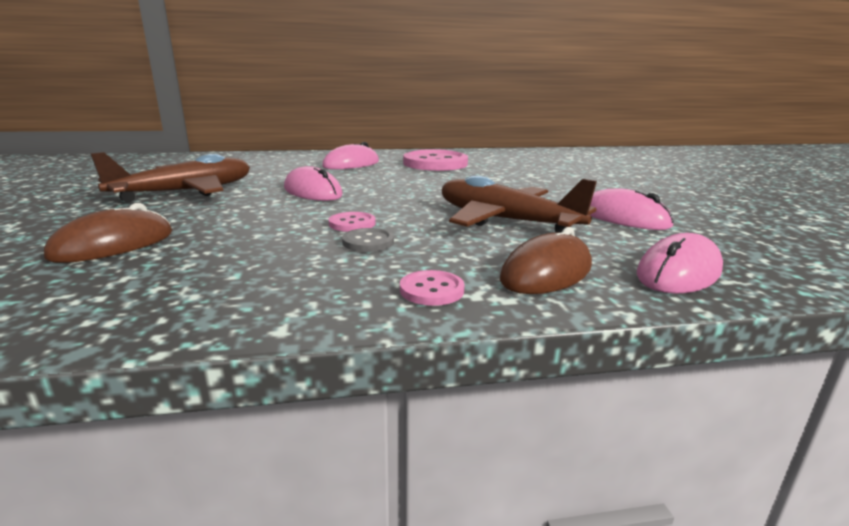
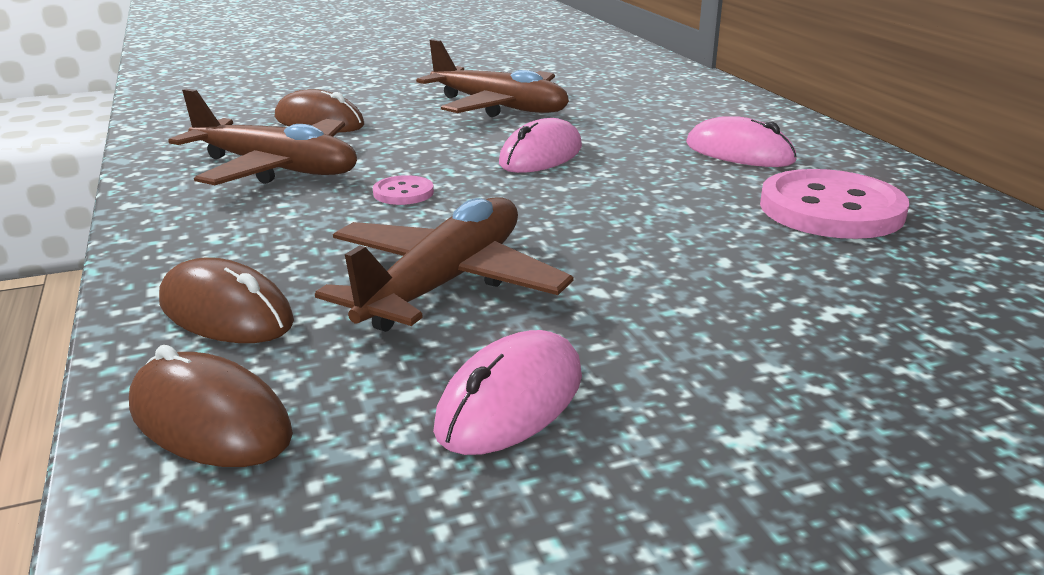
camera: 80 degrees right, 5 degrees up
grey button [342,228,394,252] -> none
pink button [400,270,465,306] -> none
pink mouse [637,233,723,294] -> brown mouse [129,345,293,467]
none -> brown plane [168,89,357,185]

